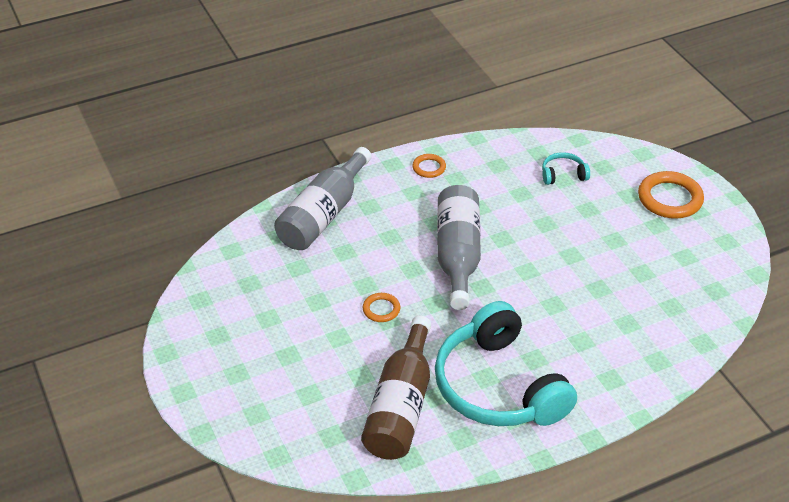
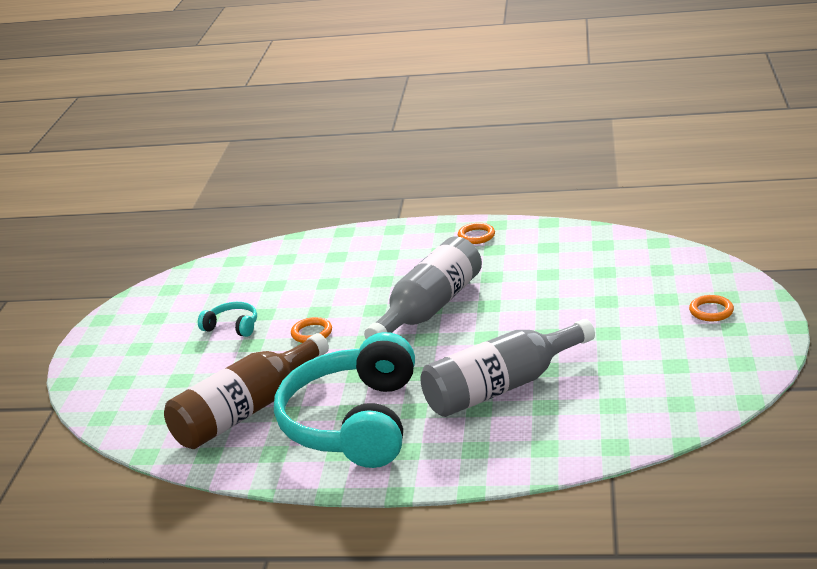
camera: 35 degrees right, 15 degrees down
grey bottle [274,147,372,250] -> grey bottle moved to [420,319,595,417]
turquoise headphones [542,152,590,185] -> turquoise headphones moved to [198,302,257,337]
orange ring [638,171,704,219] -> orange ring [689,295,734,321], size x0.53

